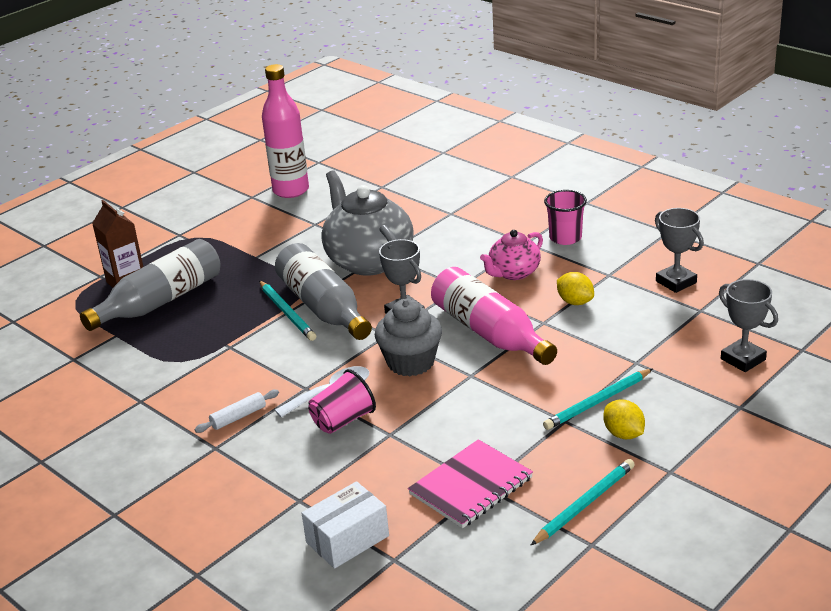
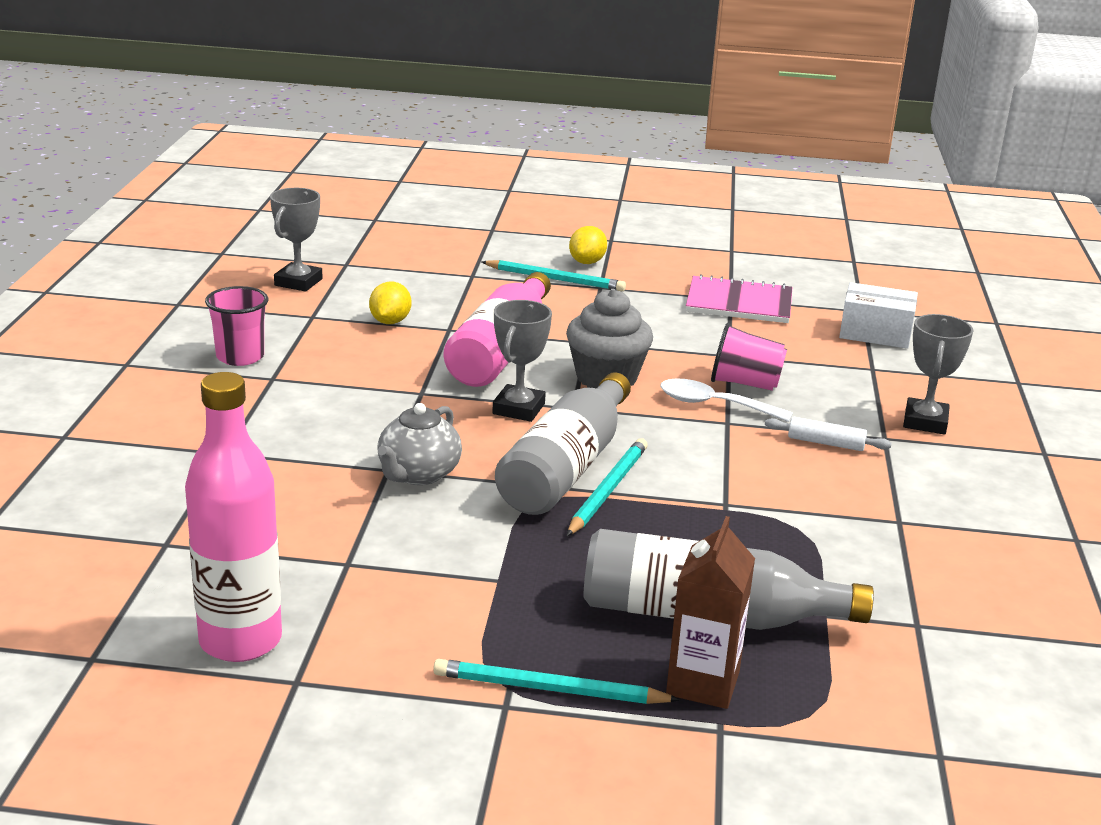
camera: 130 degrees left, 5 degrees down
grey teapot [321,170,414,276] -> grey teapot [378,403,462,485], size x0.55
pink teapot [480,230,543,280] -> none
turquoise pencil [530,459,635,546] -> turquoise pencil moved to [433,659,680,704]
grey trophy [719,279,778,372] -> grey trophy moved to [903,314,973,434]

